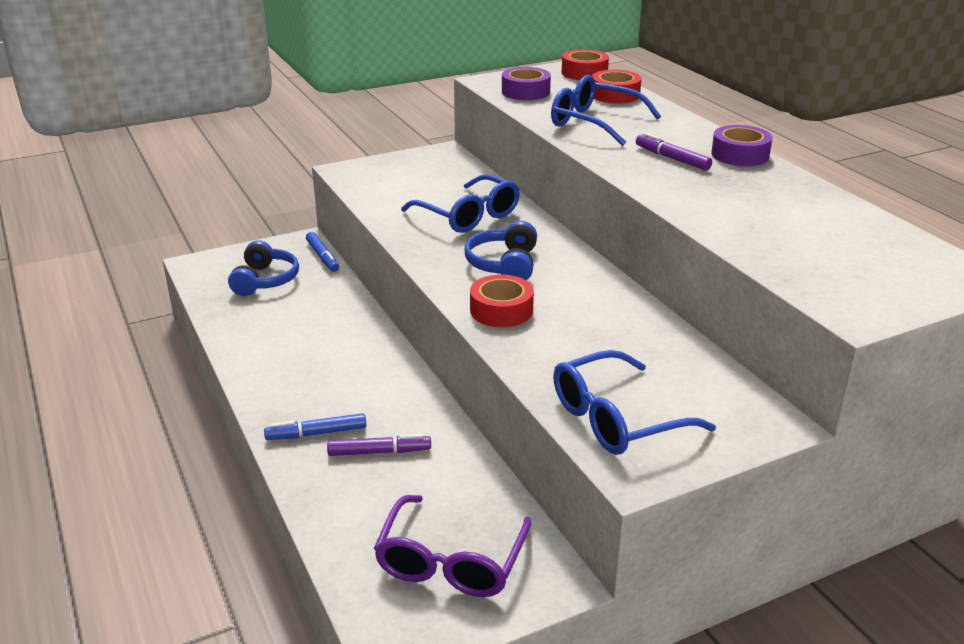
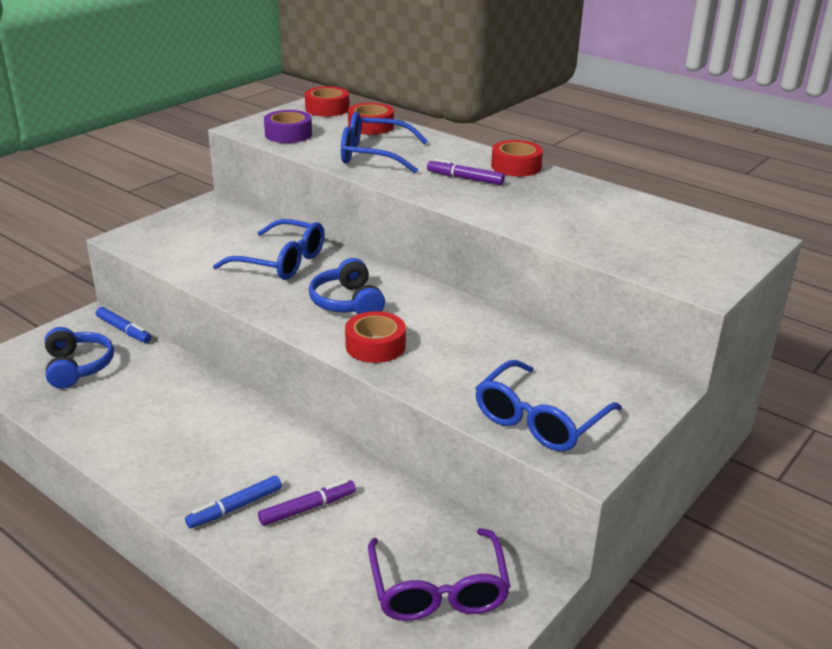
camera: 25 degrees left, 0 degrees up
purple tape [711,125,772,166] -> red tape [491,140,543,177]

